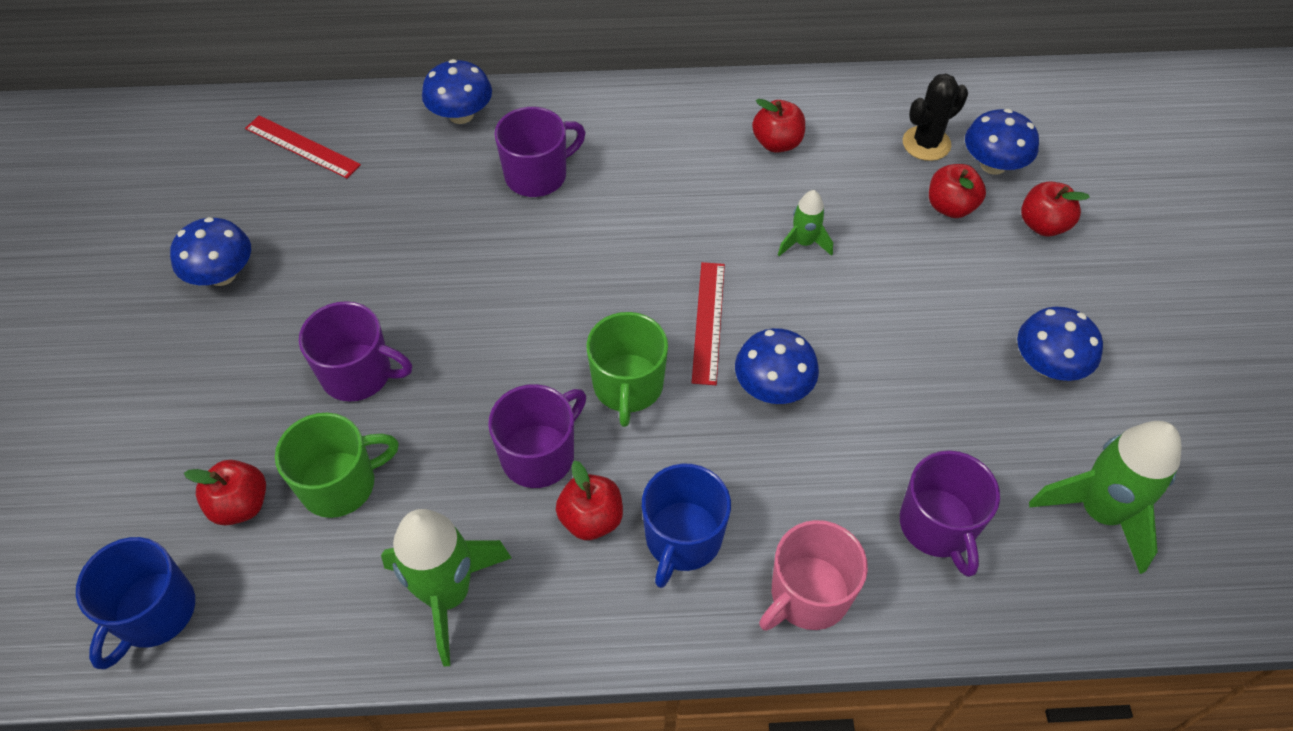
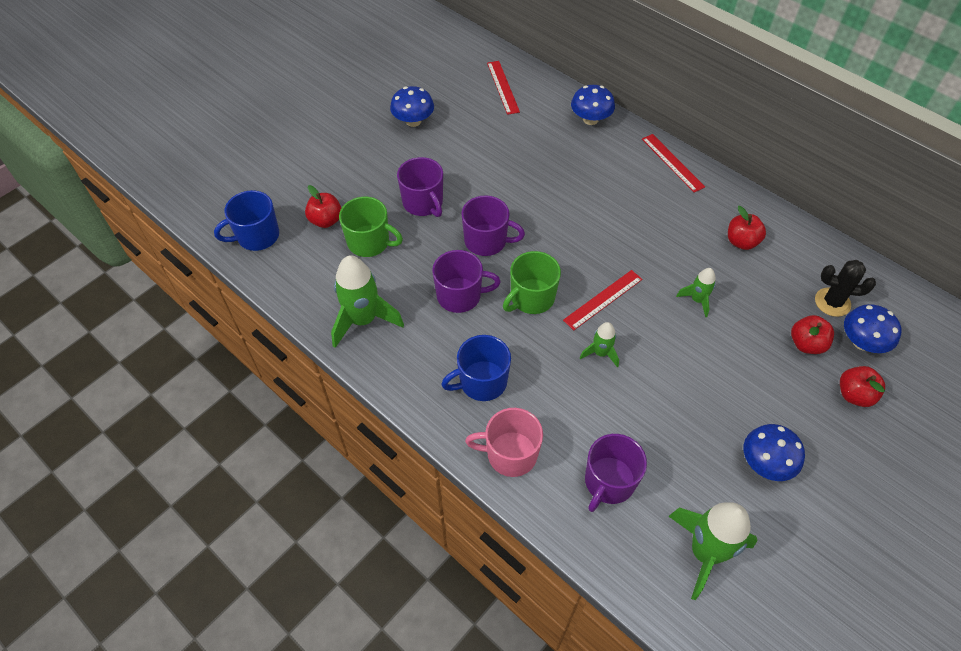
camera: 45 degrees right, 0 degrees up
purple mug [494,107,586,197] -> purple mug moved to [461,195,525,256]
red apple [556,461,623,540] -> none
blue mushroom [735,328,819,404] -> green rocket [580,322,619,368]
none -> red ruler [642,134,705,193]

